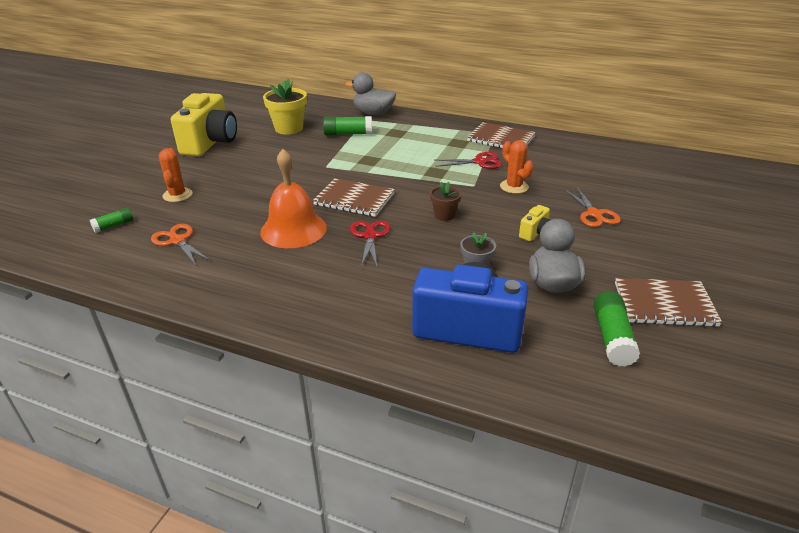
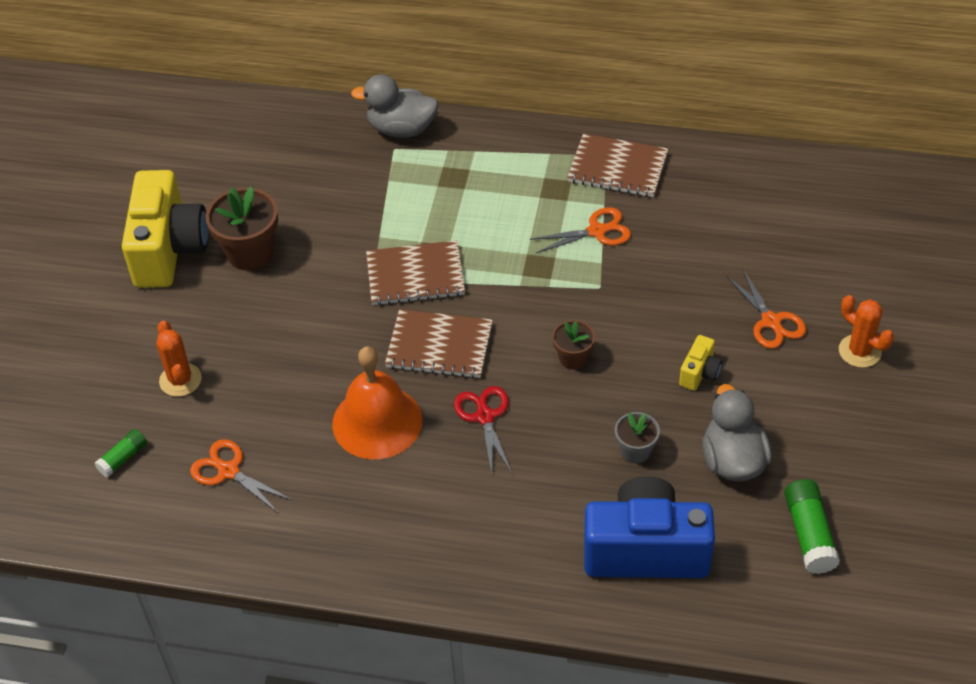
camera: 10 degrees left, 15 degrees up
yellow flower pot [263,79,307,135] -> none
green glue stick [323,116,372,136] -> none
red scissors [436,152,502,169] -> orange scissors [530,207,631,253]
orange cactus [500,140,534,194] -> orange cactus moved to [839,295,894,368]
brown notebook [615,278,722,327] -> brown notebook moved to [366,240,465,306]
none -> brown flower pot [206,187,278,270]

